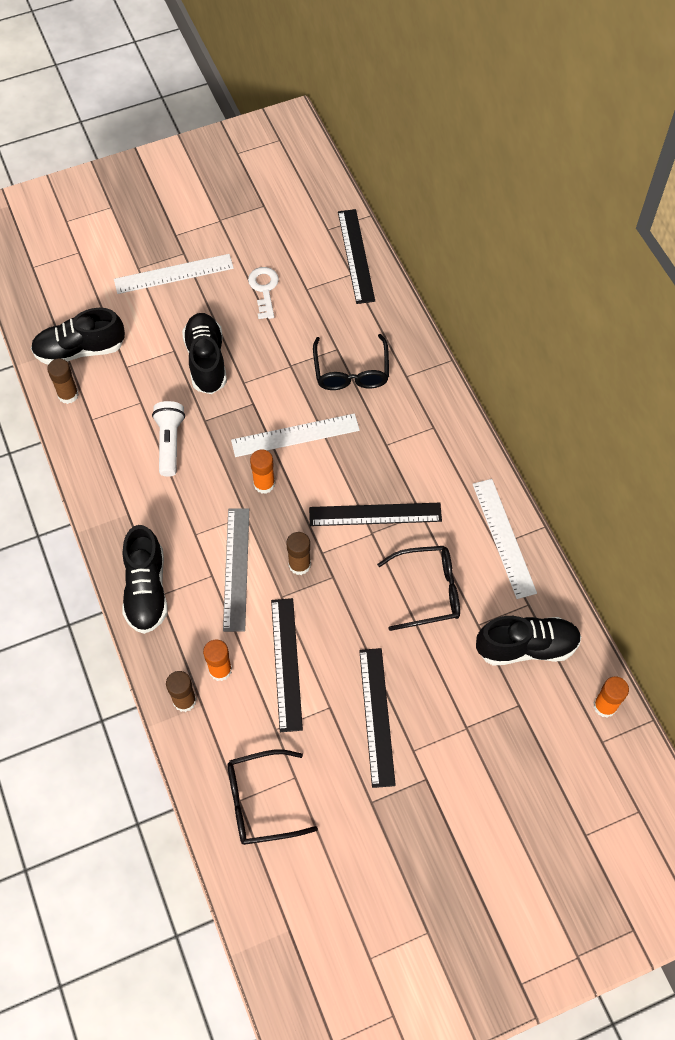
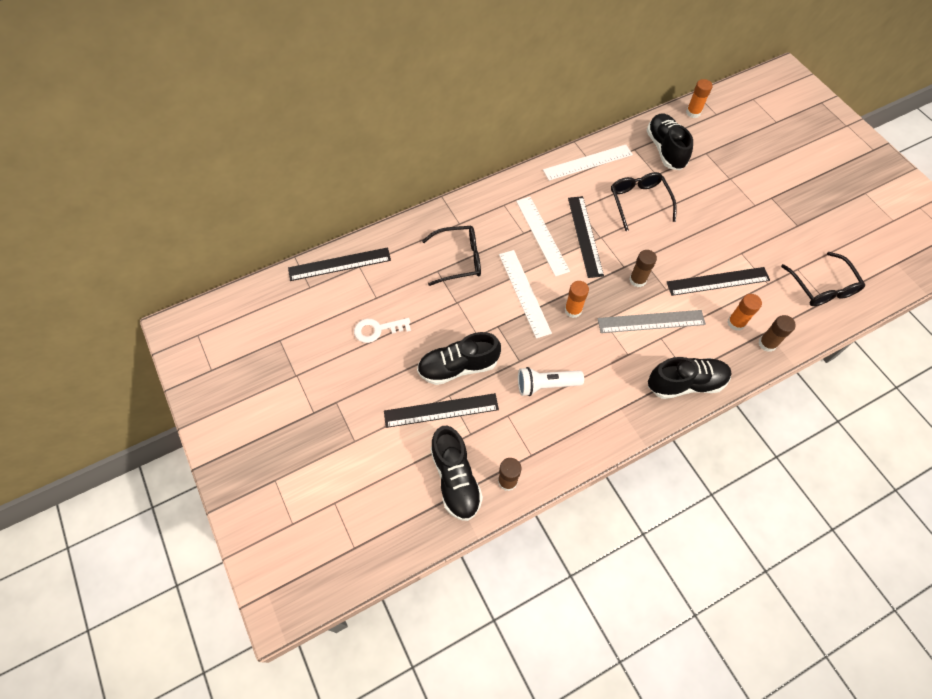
camera: 95 degrees left, 0 degrees up
white ruler [114,254,234,294] -> white ruler moved to [516,197,570,277]
black ruler [359,648,396,788] -> black ruler moved to [384,393,499,428]

